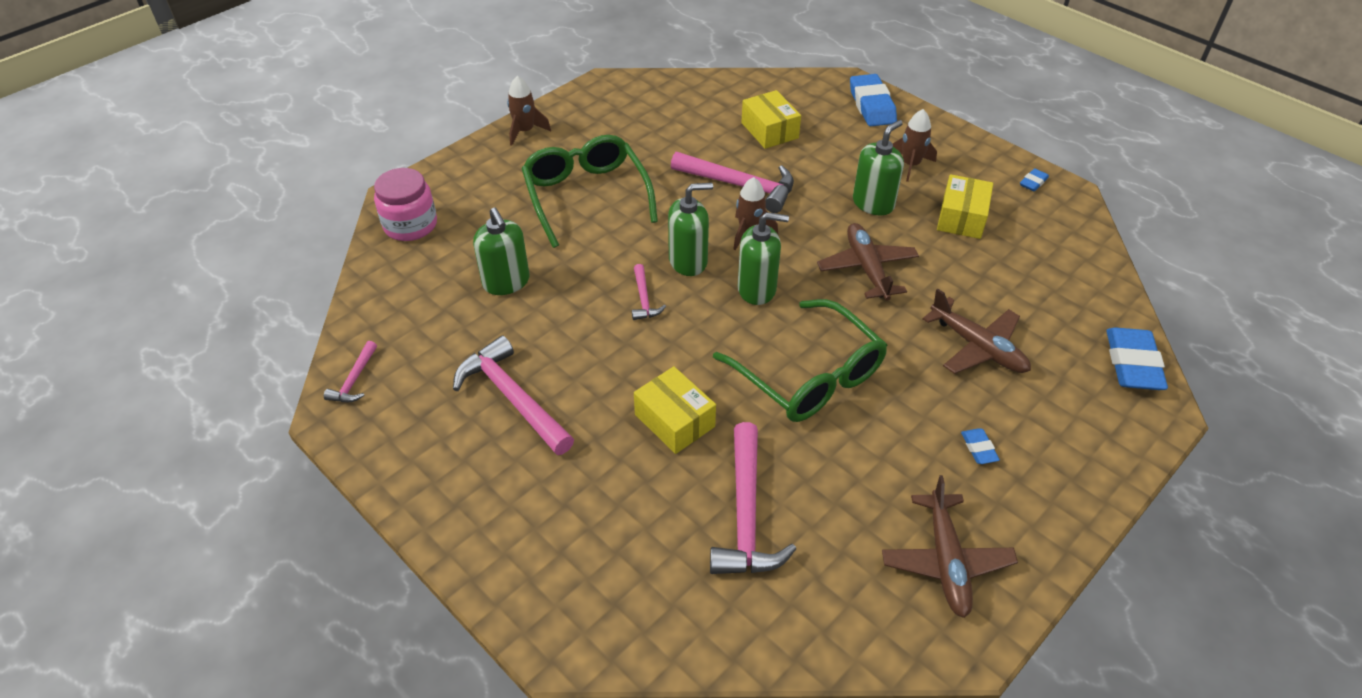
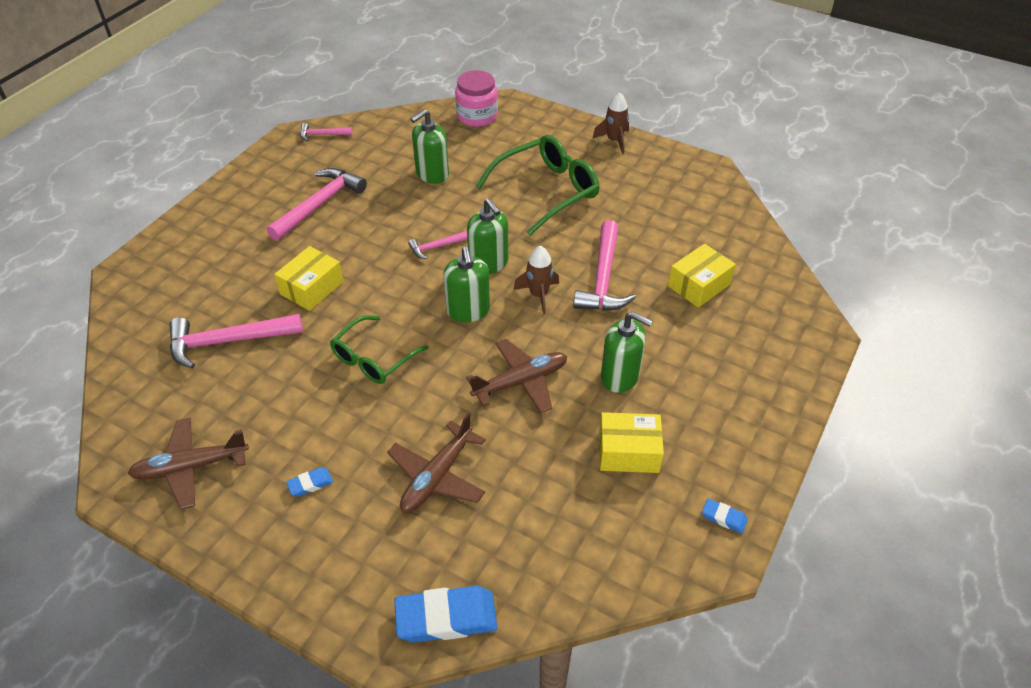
camera: 75 degrees right, 0 degrees up
green glasses [713,299,887,422] -> green glasses [330,315,429,384], size x0.65
blue eraser [850,74,897,126] -> none
brown rocket [893,109,937,182] -> none

